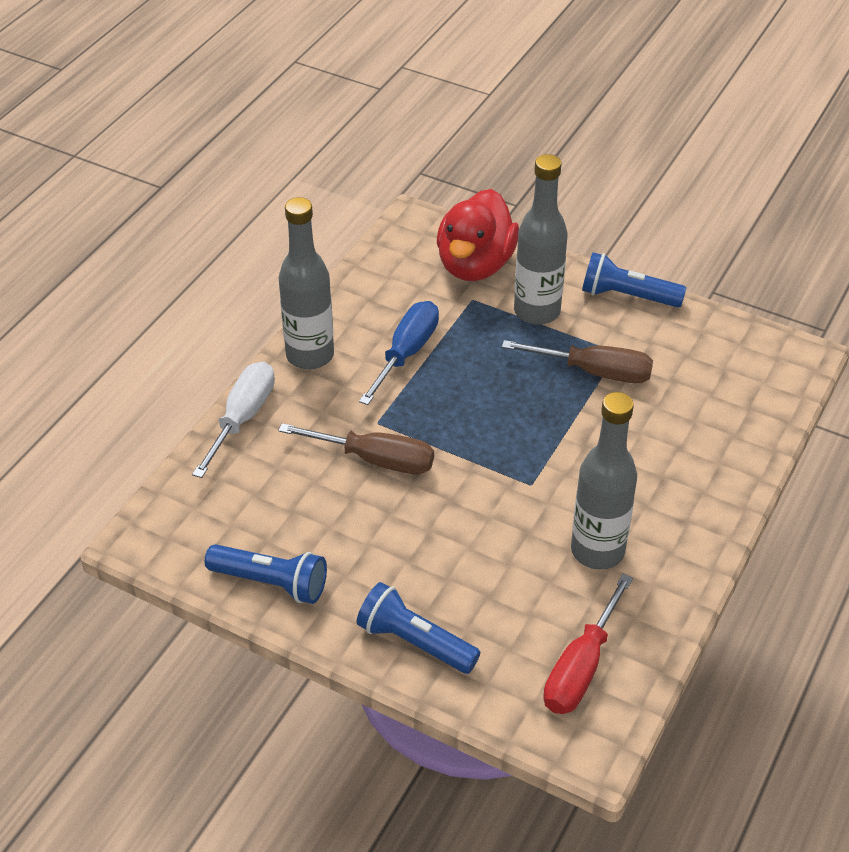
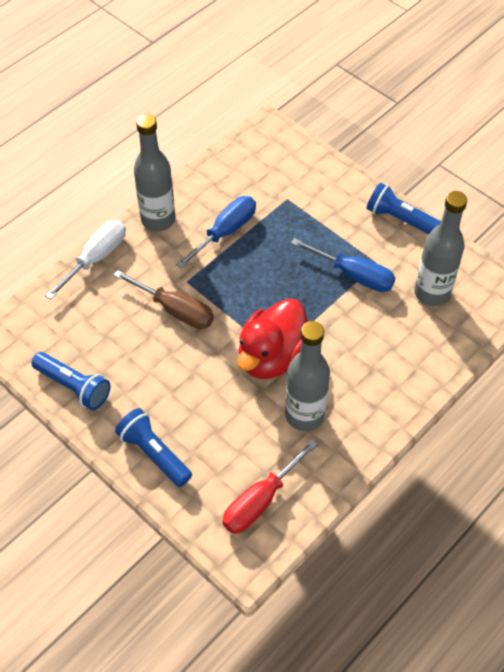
camera: 15 degrees right, 10 degrees up
red duck [437,189,519,281] -> red duck moved to [237,299,308,379]
brown screwdriver [502,340,653,383] -> blue screwdriver [291,238,396,292]
grey bottle [514,154,568,325] -> grey bottle moved to [414,191,467,306]

